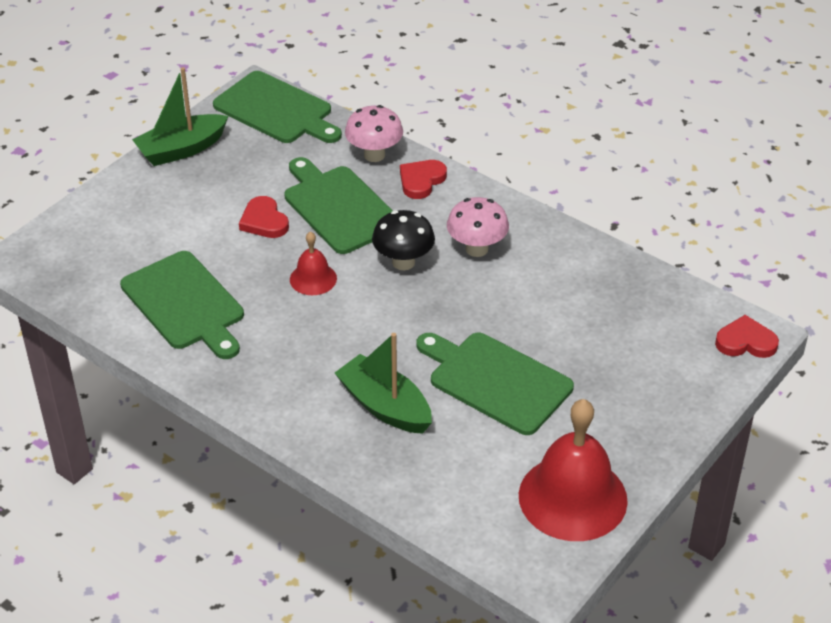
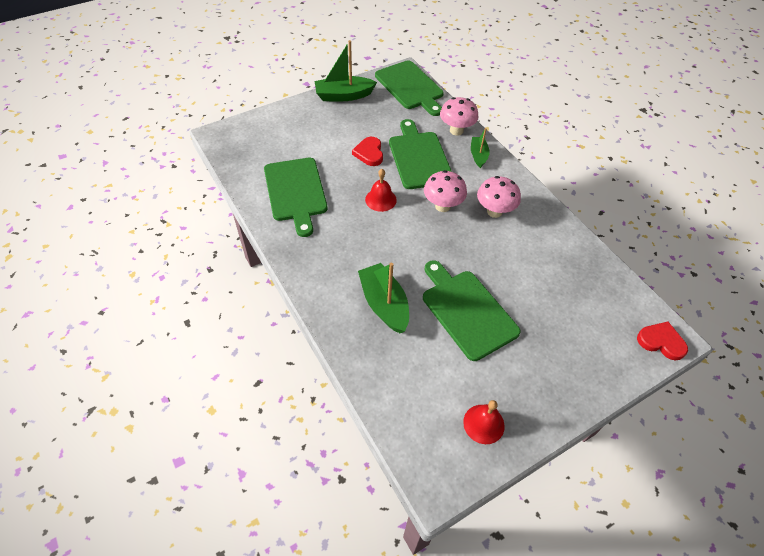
camera: 20 degrees right, 10 degrees up
black mushroom [372,210,435,270] -> pink mushroom [424,170,467,212]
red heart [400,160,447,199] -> green boat [471,128,490,168]
red bell [519,399,628,541] -> red bell [463,400,505,444], size x0.50

